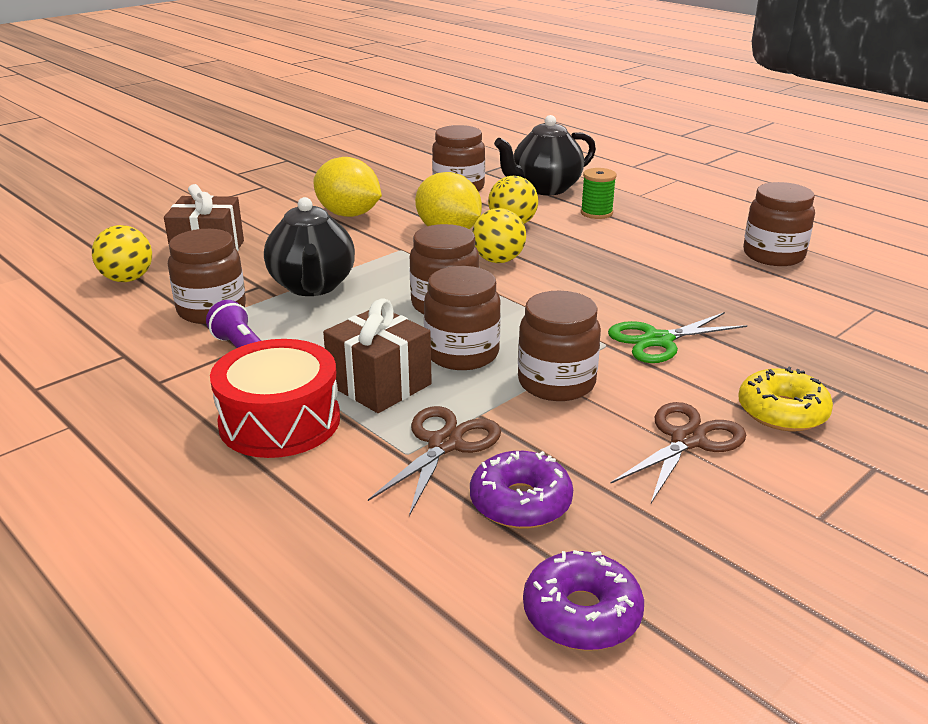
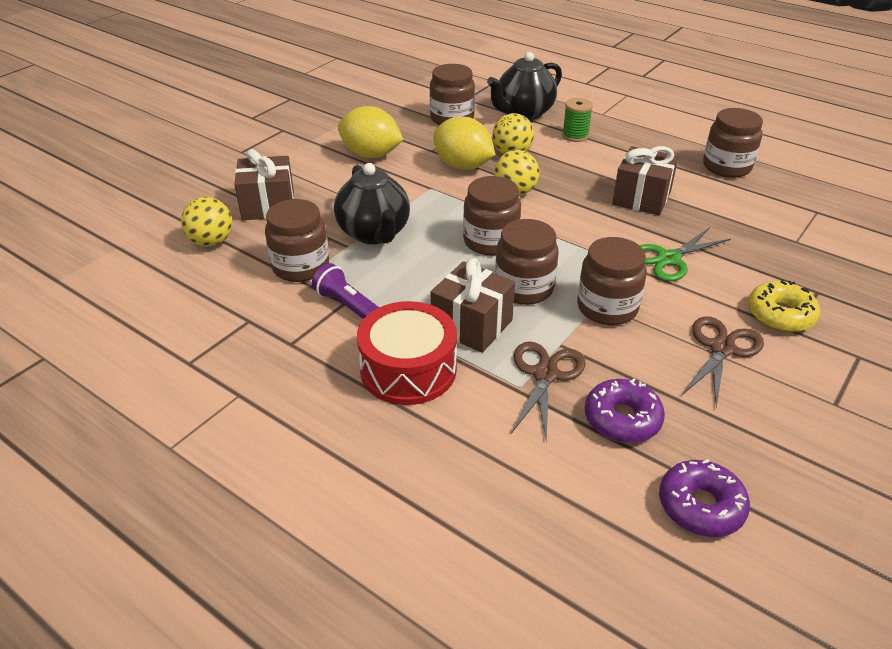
camera: 10 degrees left, 10 degrees up
none -> brown gift [612,146,678,215]

